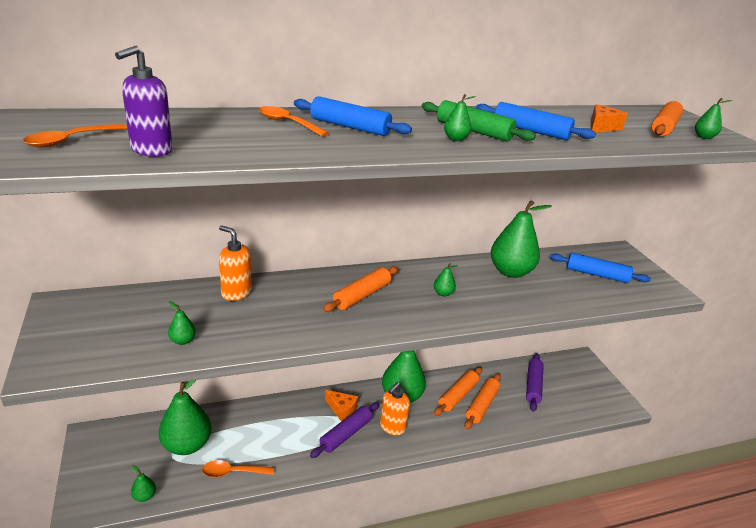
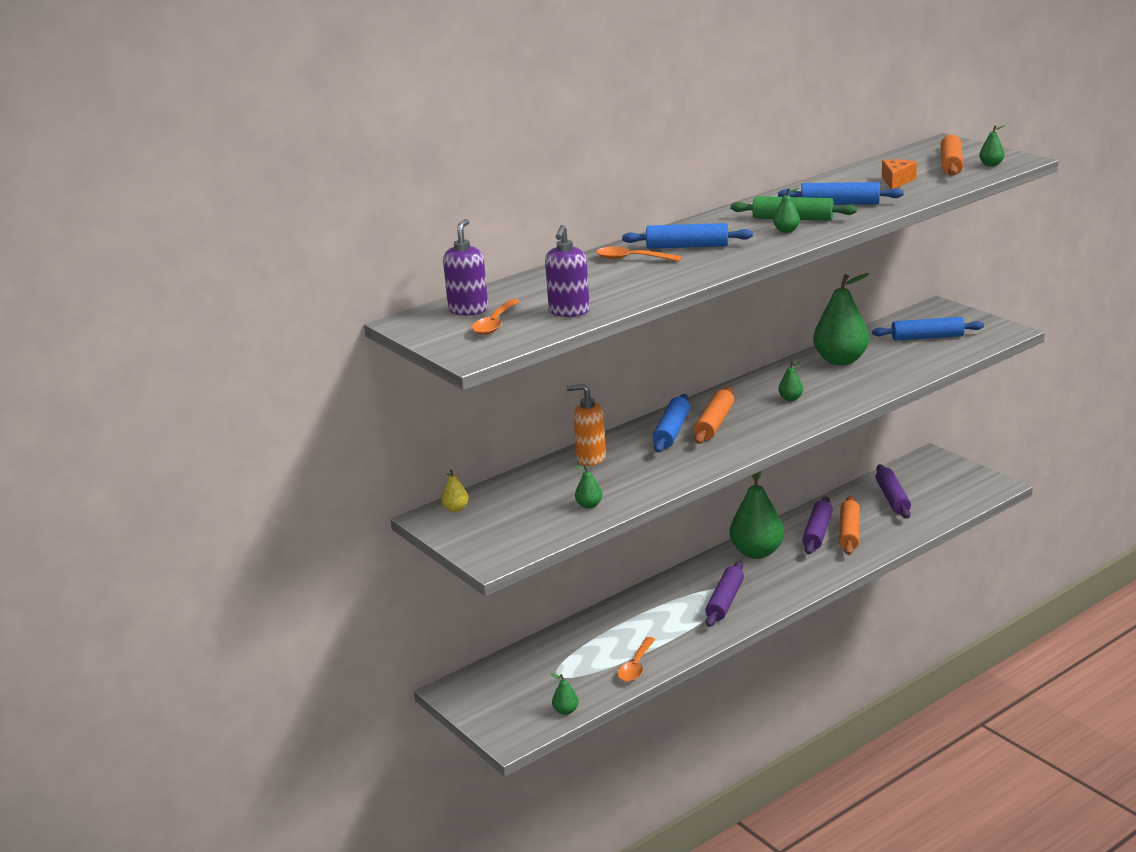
camera: 15 degrees left, 5 degrees down
green pear [159,380,212,455] -> none
orange spoon [202,460,274,478] -> orange spoon turned 45 degrees counterclockwise [618,637,656,682]
orange cheese [325,390,358,421] -> none
orange soap dispenser [380,382,410,436] -> none
orange rolling pin [434,367,482,416] -> purple rolling pin [802,496,833,555]
none -> yellow pear [441,469,469,512]
none -> purple soap dispenser [443,219,488,316]
none -> blue rolling pin [652,394,690,453]

